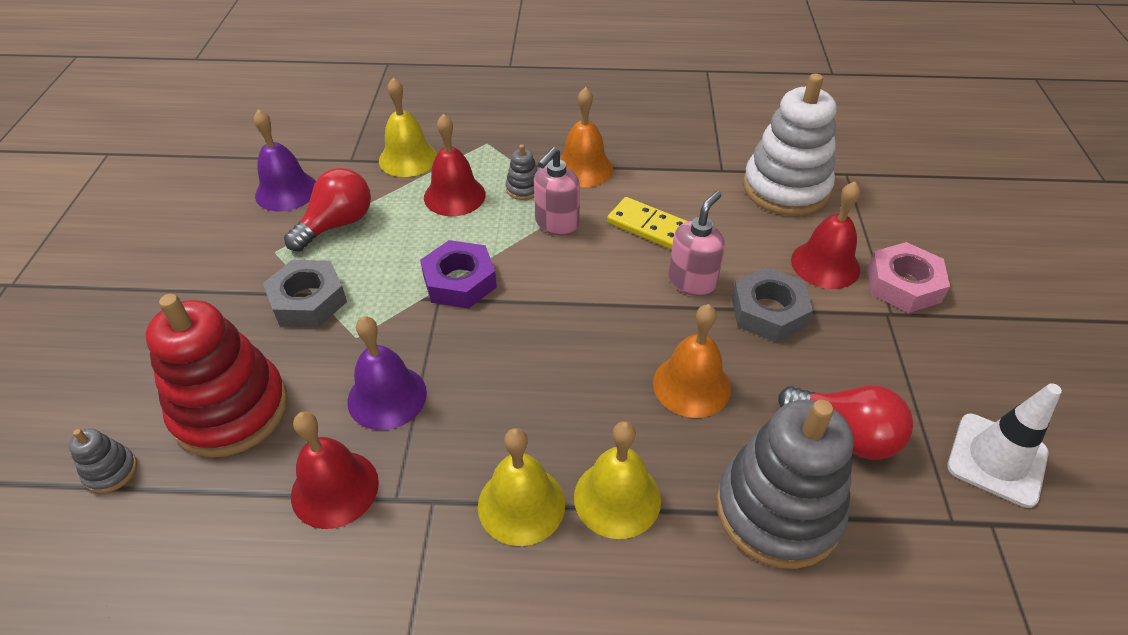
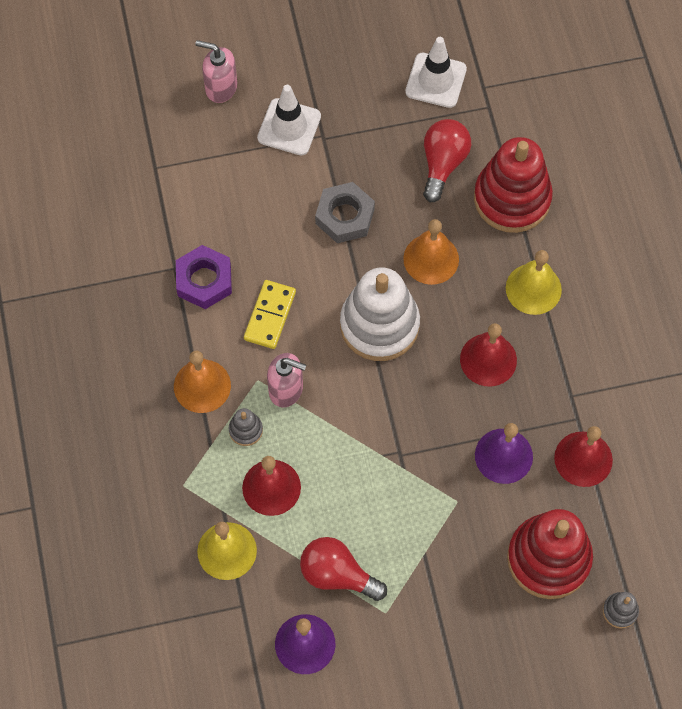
camera: 105 degrees left, 20 degrees up
grey nut [263,260,347,327] -> none
purple nut [420,240,497,309] -> purple nut moved to [176,245,232,309]
yellow bell [478,428,565,546] -> none
pink soap dispenser [668,191,725,296] -> pink soap dispenser moved to [195,40,237,103]
grey stacking toy [716,400,854,569] -> red stacking toy [474,137,553,233]
white stacking toy [743,73,837,216] -> white stacking toy moved to [340,267,420,361]
red bell [791,182,860,289] -> red bell moved to [460,323,517,387]
pink nut [868,242,950,313] -> white traffic cone [257,85,321,155]

